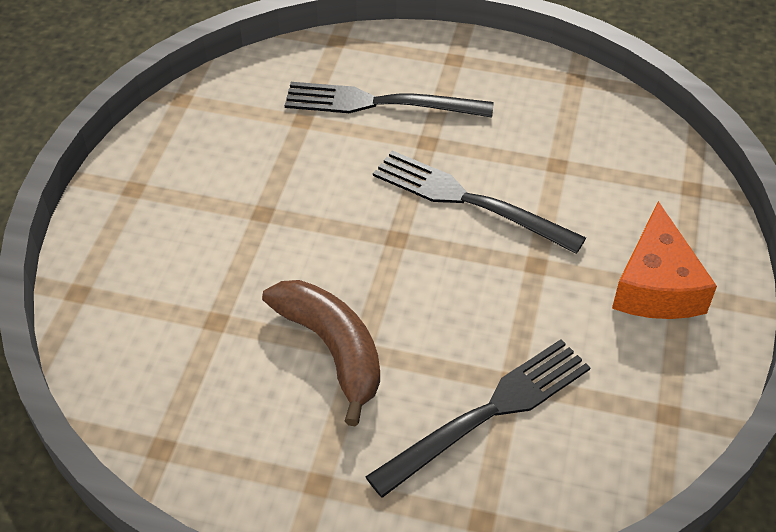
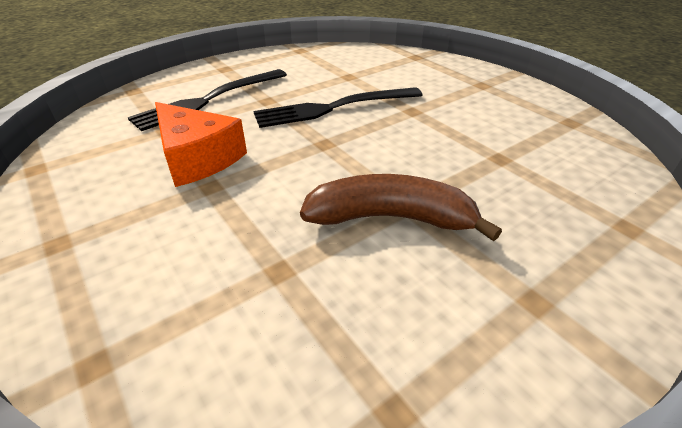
camera: 50 degrees left, 10 degrees down
black fork [366,339,591,498] -> none
orange cheese [612,201,717,319] -> orange cheese moved to [155,102,247,187]

